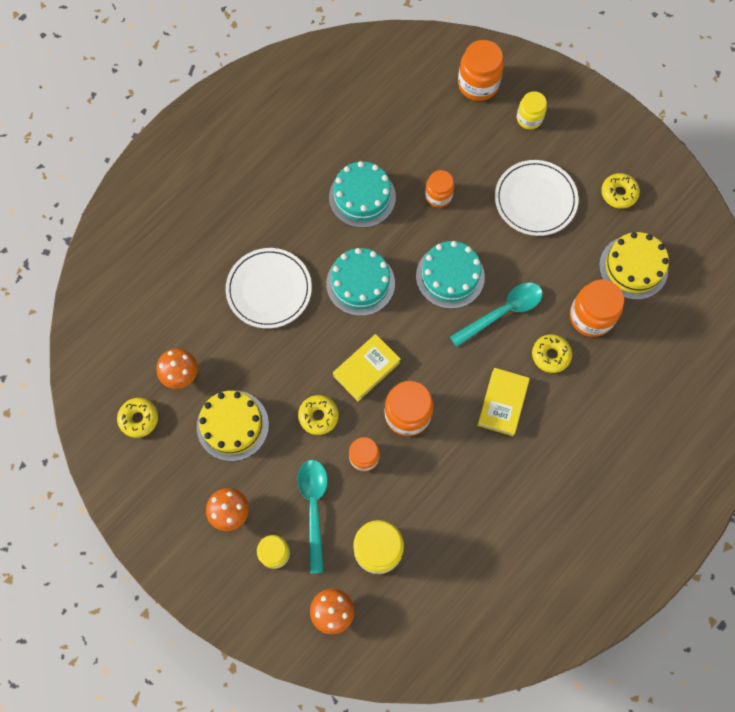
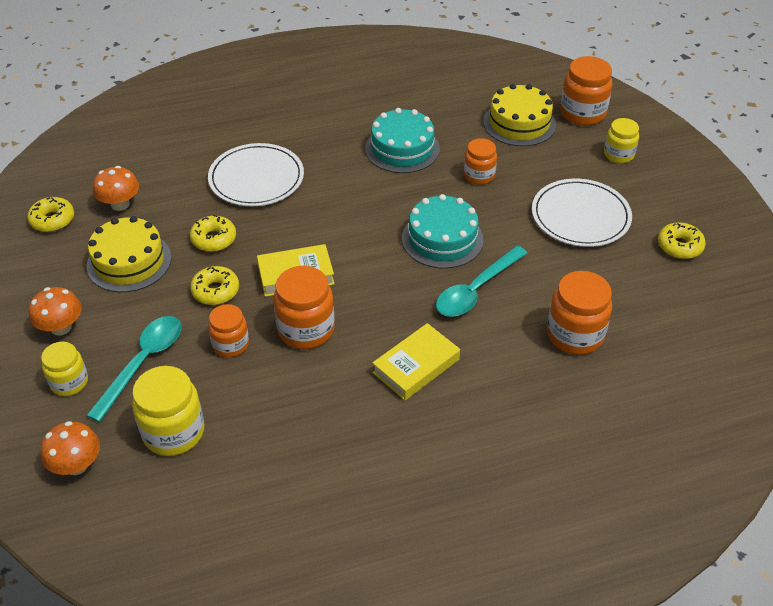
camera: 30 degrees right, 25 degrees down
turquoise cake [326,248,395,316] -> none
turquoise spoon [450,282,542,347] -> turquoise spoon turned 135 degrees clockwise [436,246,528,317]
yellow donut [532,334,572,373] -> yellow donut moved to [190,215,236,252]
yellow cake [599,232,669,300] -> yellow cake moved to [483,84,556,146]

